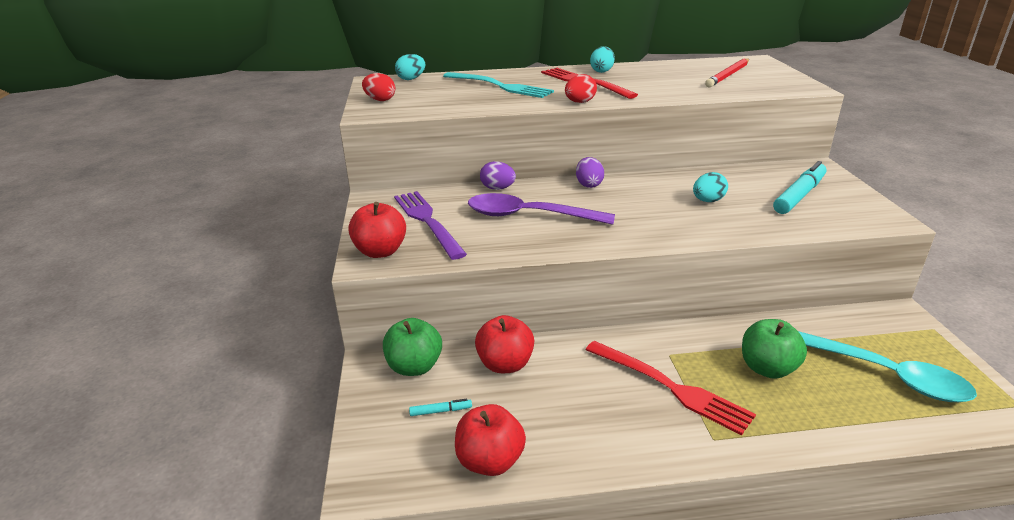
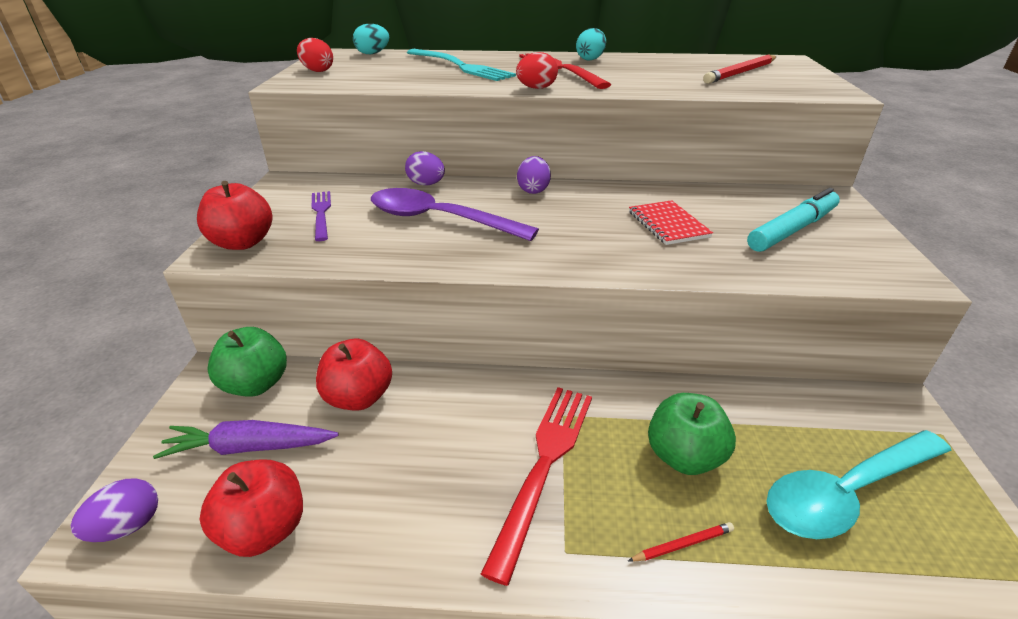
camera: 10 degrees right, 5 degrees up
purple fork [394,191,467,260] -> purple fork [312,191,331,241], size x0.61
turquoise marker [409,399,472,416] -> purple carrot [153,420,339,459]
red fork [585,341,756,435] -> red fork turned 120 degrees counterclockwise [481,387,592,586]
turquoise egg [693,172,728,202] -> red notebook [629,200,713,245]
turquoise spoon [798,331,977,402] -> turquoise spoon turned 105 degrees clockwise [766,430,952,539]
none -> purple egg [71,478,158,542]
none -> red pencil [628,522,734,562]

